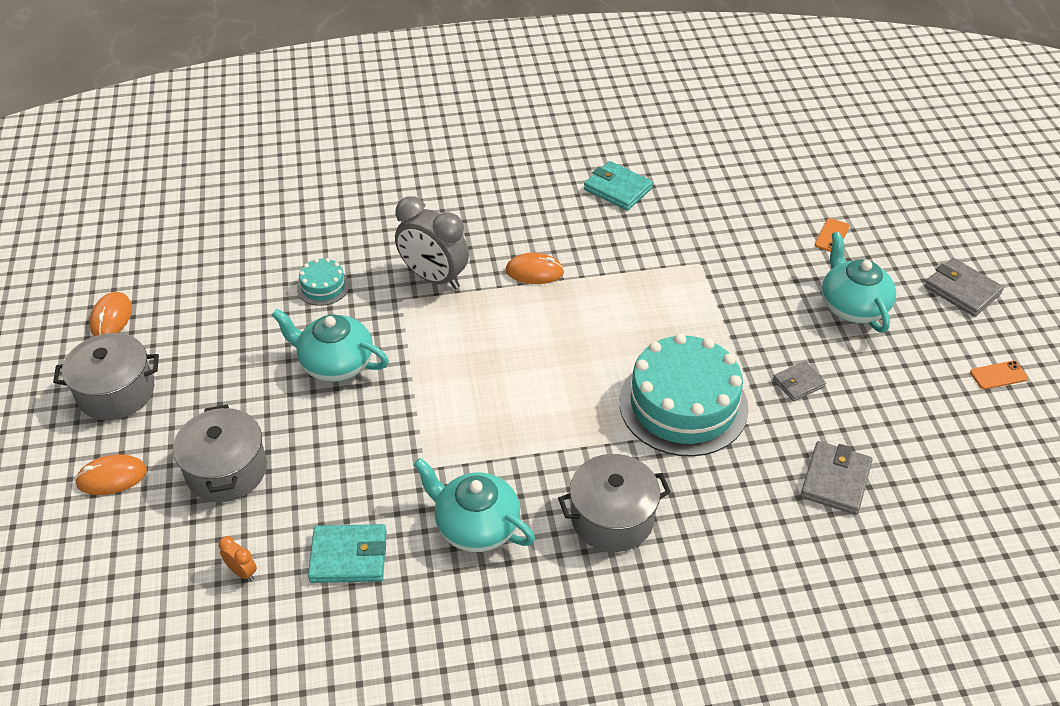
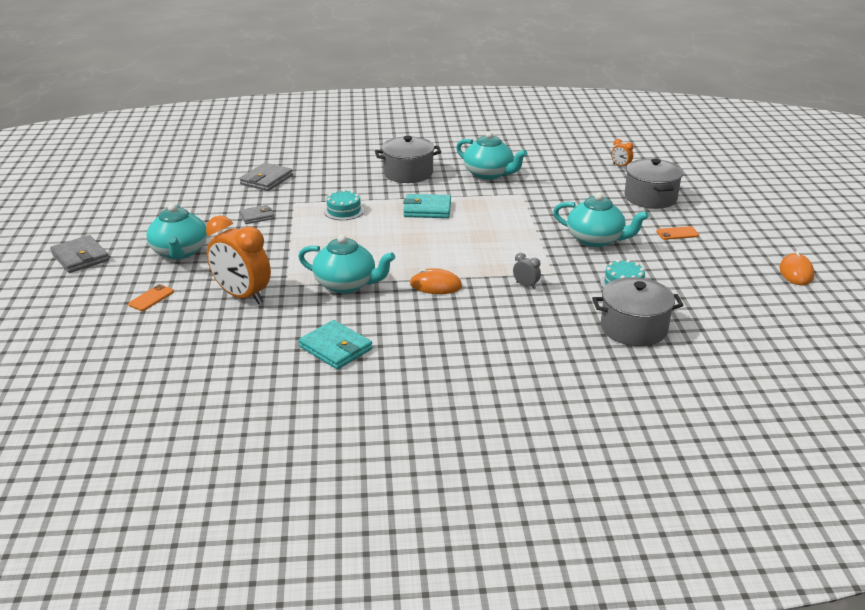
camera: 175 degrees left, 15 degrees down
grey pot [53,333,159,420] -> grey pot moved to [592,277,684,346]
orange mouse [75,454,147,495] -> none
turquoise wallet [308,524,386,583] -> turquoise wallet moved to [403,194,451,218]
grey clock [395,196,469,289] -> grey clock [513,253,541,289], size x0.42
turquoise cake [619,333,749,457] -> turquoise cake [324,189,364,220], size x0.45
orange phone [970,361,1028,390] -> orange phone moved to [656,226,699,240]
none -> orange clock [206,216,271,304]
none -> turquoise teapot [298,235,395,293]

